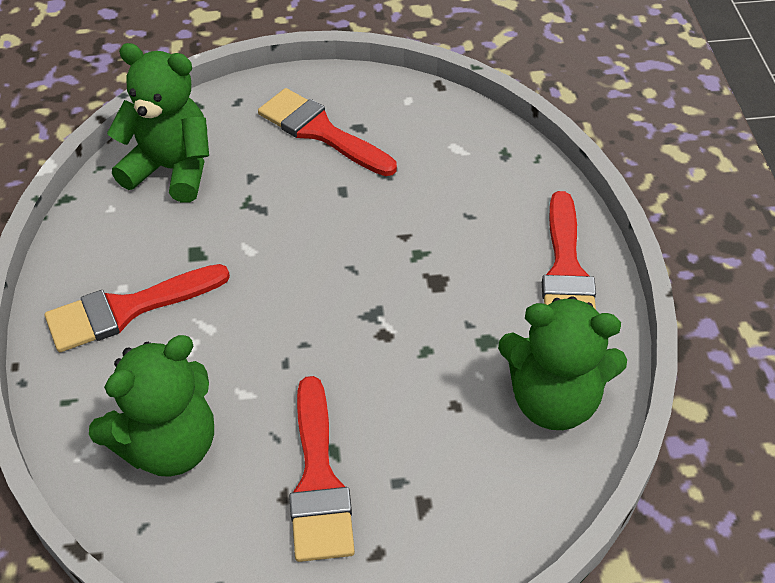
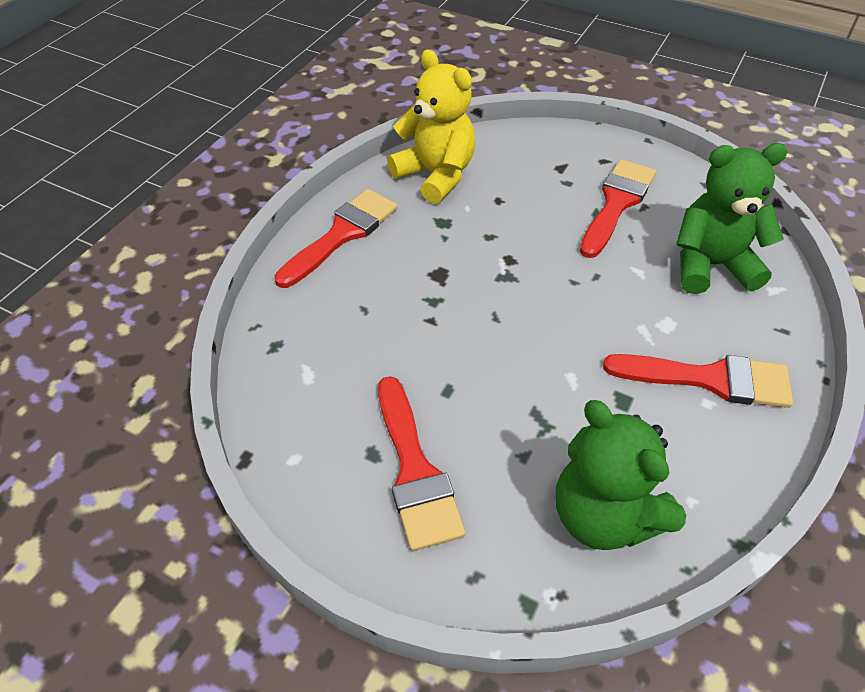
camera: 145 degrees left, 0 degrees up
green teddy bear [498,296,627,430] -> yellow teddy bear [387,50,475,204]

